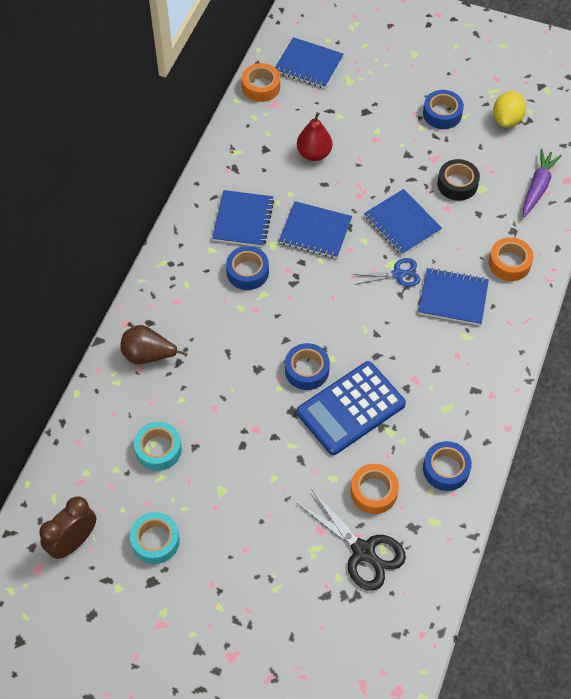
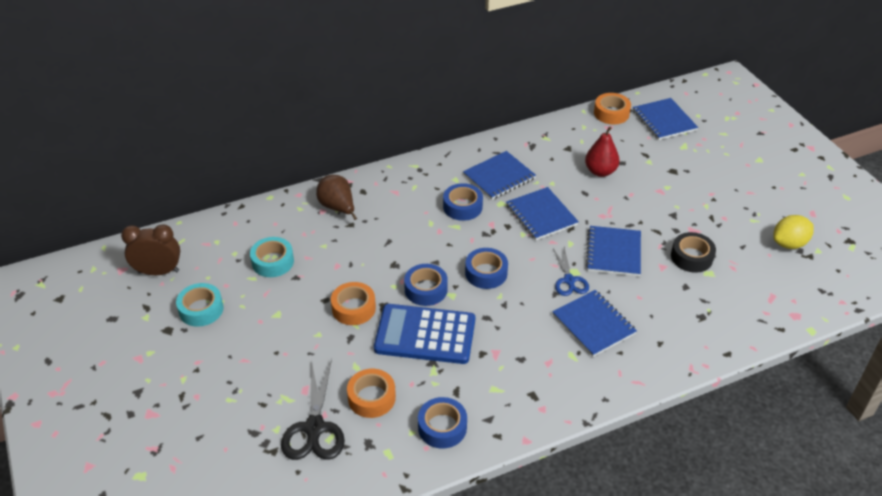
camera: 45 degrees right, 15 degrees down
blue scissors [352,258,420,287] -> blue scissors turned 45 degrees clockwise [553,248,589,296]
blue tape [423,90,464,129] -> blue tape moved to [465,248,508,289]
orange tape [489,237,534,281] -> orange tape moved to [331,282,376,325]
purple carrot [523,149,562,217] -> none

